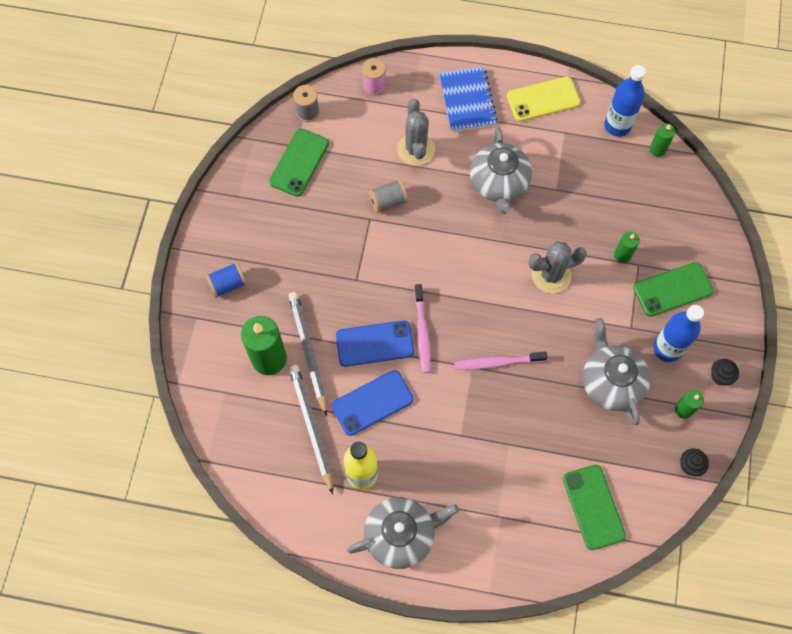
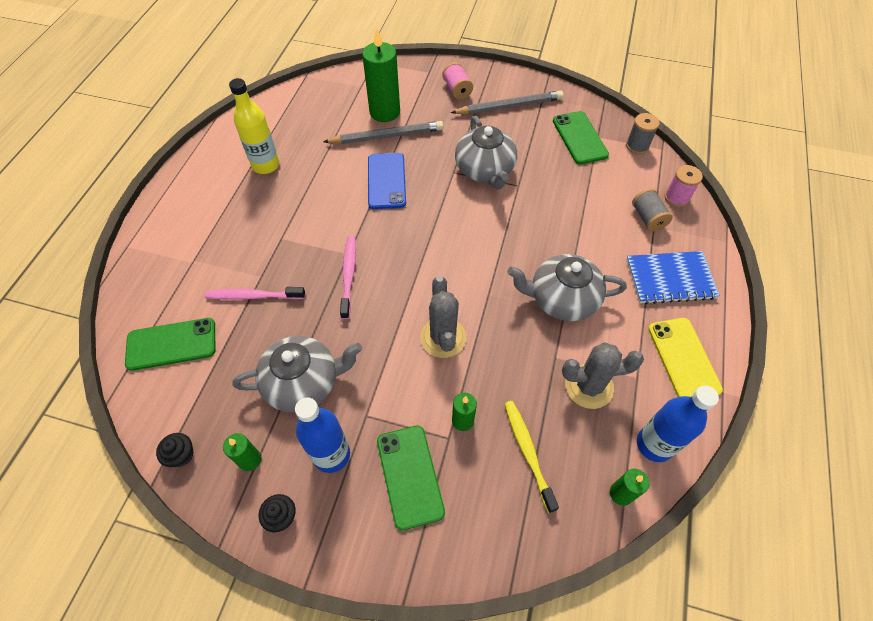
camera: 95 degrees right, 10 degrees down
blue spool [206,262,247,298] -> pink spool [442,62,473,99]
green phone [269,129,329,197] -> green phone turned 45 degrees clockwise [553,111,609,164]
grey pencil [289,365,333,494] -> grey pencil moved to [451,90,563,114]
blue phone [331,370,414,436] -> none
grey teapot [347,497,459,569] -> grey teapot moved to [455,116,517,189]
grey spool [369,179,408,213] -> grey spool moved to [632,188,673,232]
grey cactus [397,99,435,166] -> grey cactus moved to [562,342,644,409]
pink toothbrush [414,284,431,373] -> pink toothbrush moved to [205,287,305,300]
none -> yellow toothbrush [505,401,559,513]

